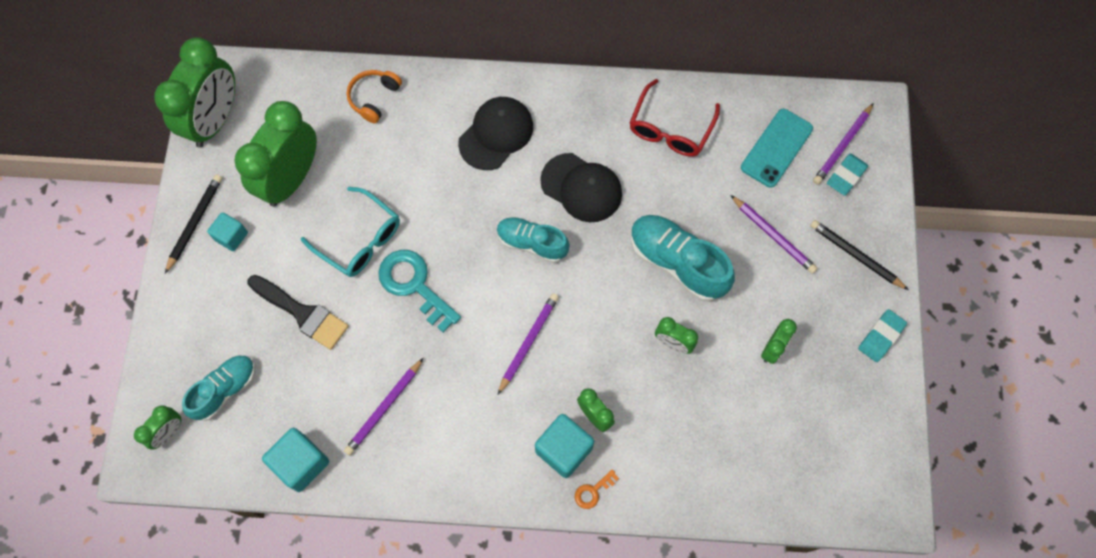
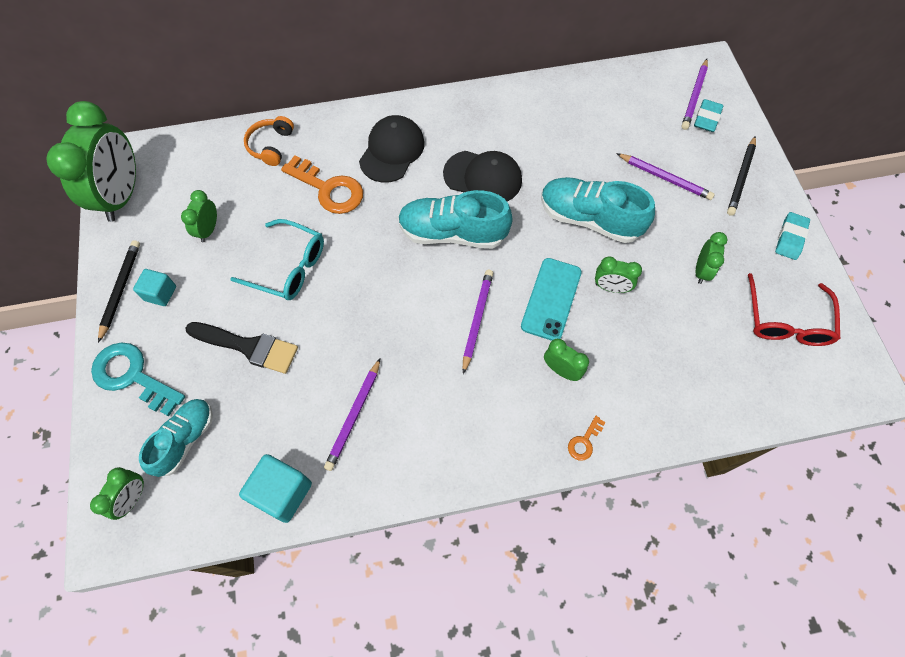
camera: 15 degrees left, 5 degrees down
green clock [234,101,317,207] -> green clock [181,190,217,242], size x0.46
turquoise key [378,250,461,333] -> turquoise key moved to [91,343,185,416]
turquoise shoe [497,217,570,263] -> turquoise shoe [398,190,513,249], size x1.51
turquoise cube [535,414,594,478] -> none
red glasses [630,79,720,157] -> red glasses moved to [748,273,840,346]
turquoise phone [741,109,813,188] -> turquoise phone moved to [521,258,582,341]
black pencil [810,220,909,290] -> black pencil turned 90 degrees counterclockwise [727,136,756,216]
none -> orange key [281,156,363,214]

